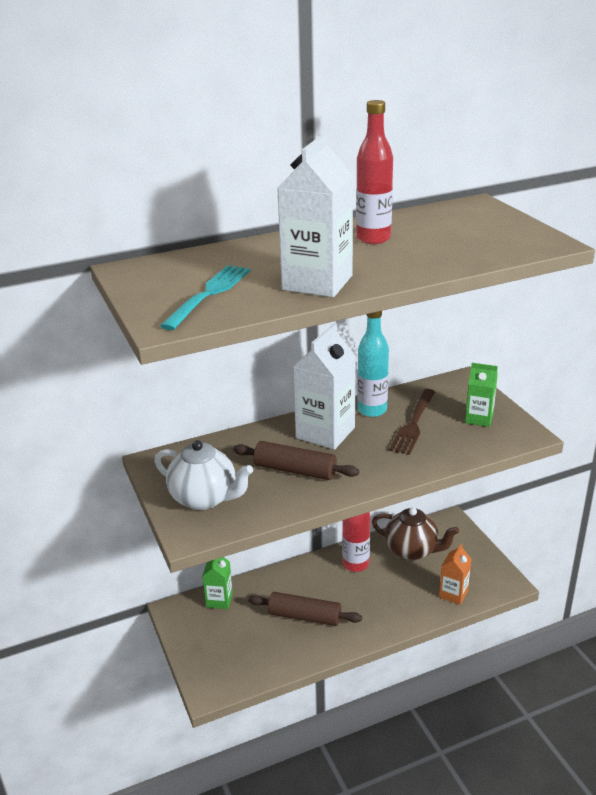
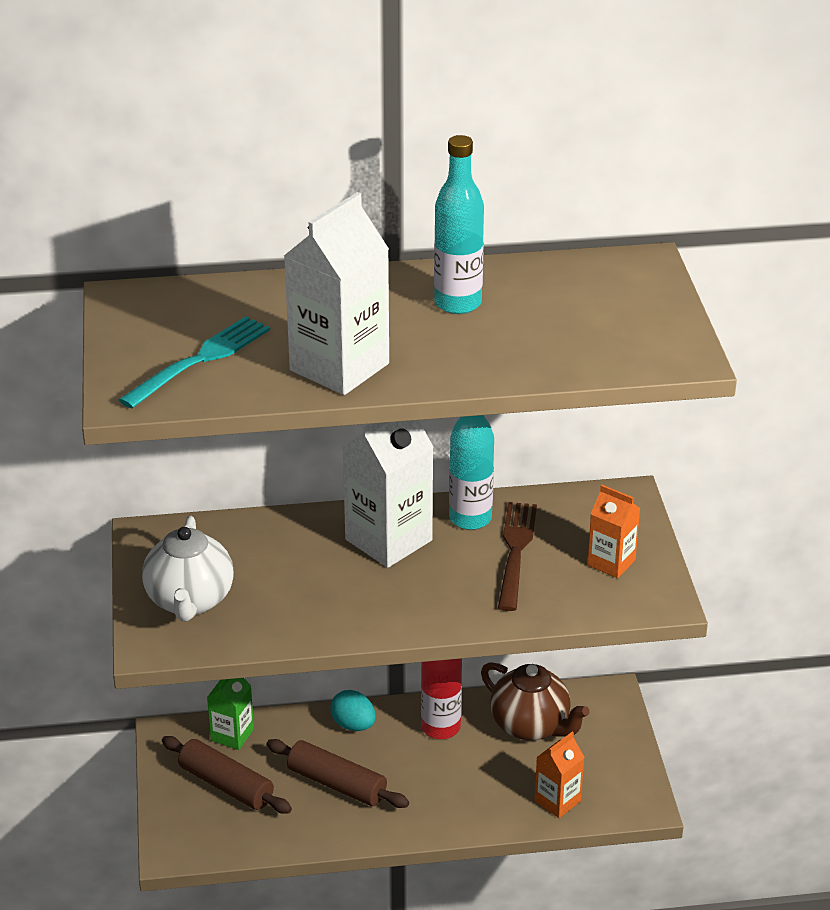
camera: 15 degrees right, 5 degrees up
white teapot [155,440,253,510] -> white teapot turned 45 degrees clockwise [142,516,234,621]
brown rolling pin [233,441,359,480] -> brown rolling pin moved to [162,736,292,814]
red bottle [356,100,393,244] -> turquoise bottle [434,135,484,314]
brown fork [389,389,435,455] -> brown fork turned 150 degrees clockwise [498,502,537,611]
green carton [465,363,498,427] -> orange carton [587,485,640,578]
none -> turquoise egg [330,690,376,731]

